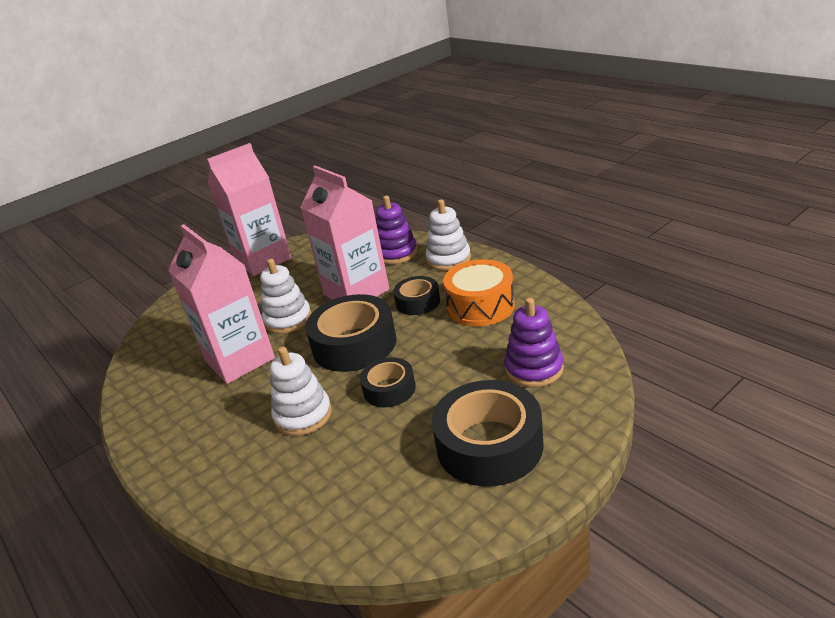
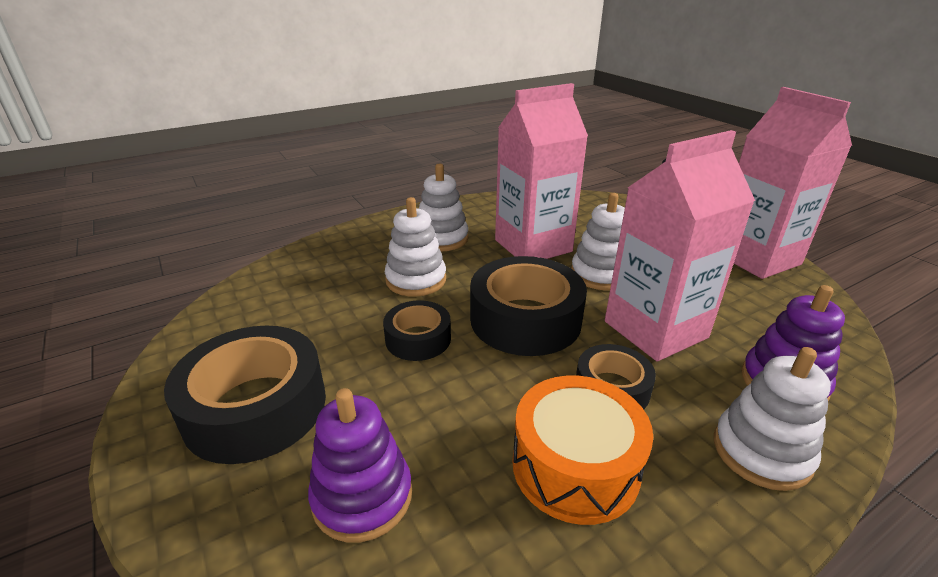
camera: 95 degrees right, 0 degrees up
none -> white stacking toy [419,163,468,251]

